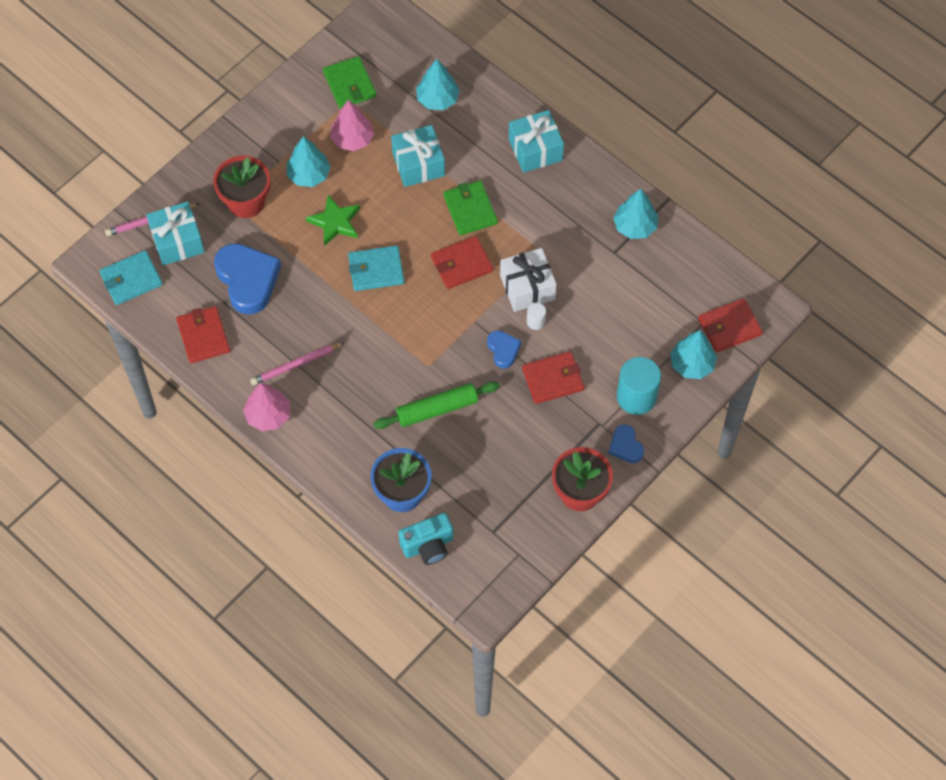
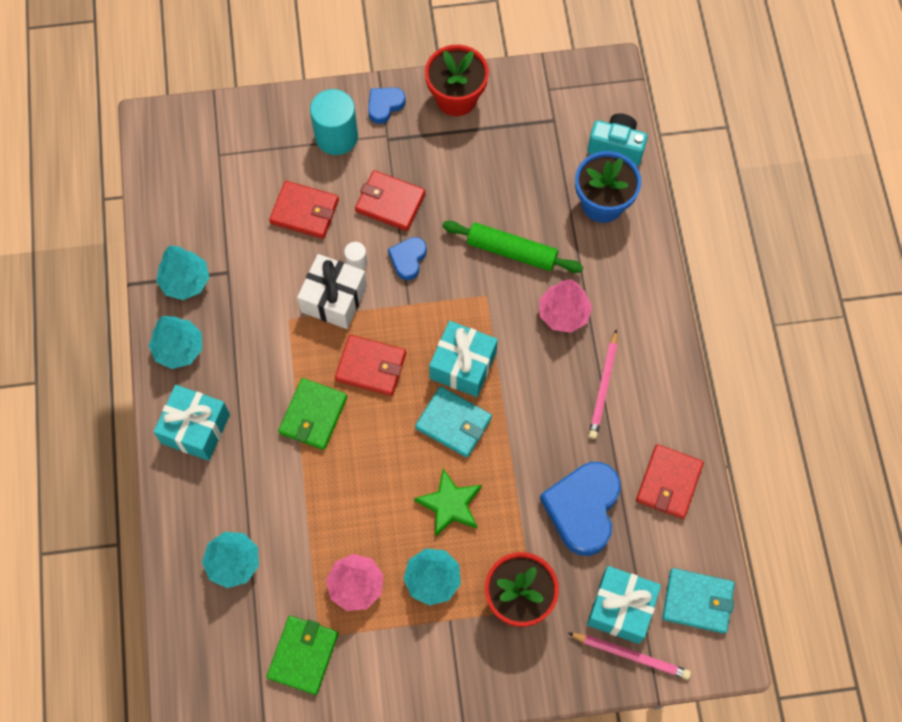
camera: 140 degrees left, 5 degrees up
pink tree [243,383,290,432] -> pink tree moved to [539,279,592,333]
pink pencil [250,342,345,385] -> pink pencil turned 90 degrees clockwise [589,329,617,439]
turquoise gift [391,125,445,187] -> turquoise gift moved to [429,321,498,397]
blue heart [609,424,644,463] -> blue heart turned 150 degrees counterclockwise [368,87,406,124]
turquoise tree [670,330,717,379] -> turquoise tree moved to [149,316,202,369]
red wallet [698,298,763,352] -> red wallet moved to [269,181,339,239]

